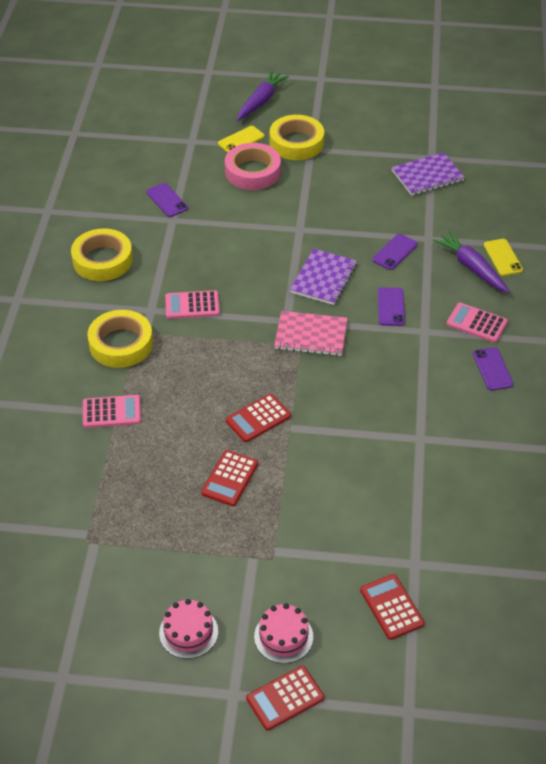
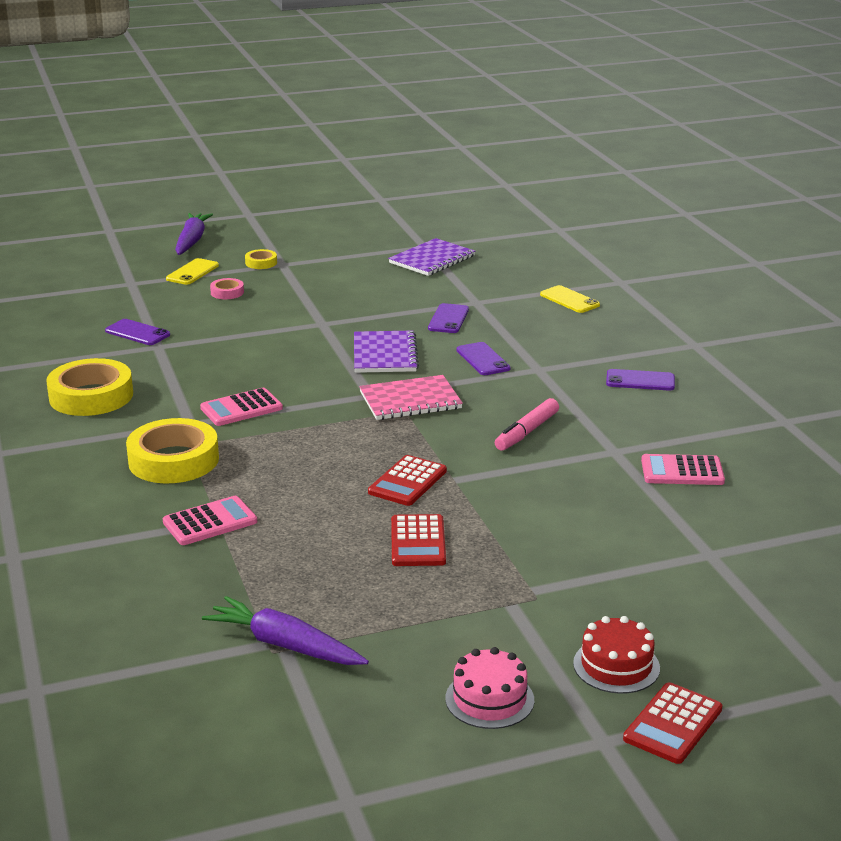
camera: 25 degrees left, 20 degrees down
pink tape [225,143,281,190] -> pink tape [210,278,244,299], size x0.46
pink cake [254,603,313,663] -> red cake [573,616,660,694]
yellow tape [270,115,324,160] -> yellow tape [245,249,277,269], size x0.46
red calculator [360,574,424,640] -> none
purple carrot [433,231,510,293] -> purple carrot moved to [202,596,369,665]
pink calculator [447,303,508,343] -> pink calculator moved to [641,454,725,485]
purple phone [473,347,514,391] -> purple phone turned 45 degrees counterclockwise [606,369,675,391]
none -> pink marker [495,398,559,451]

